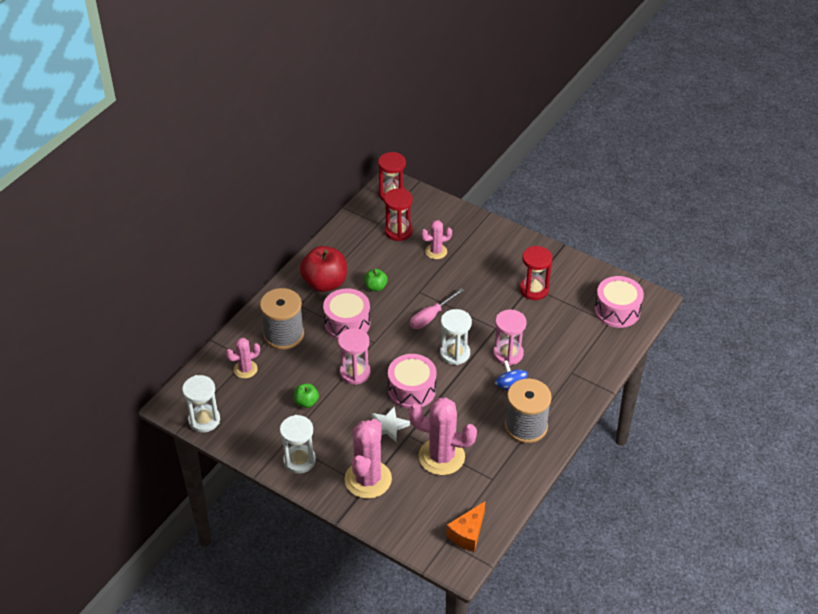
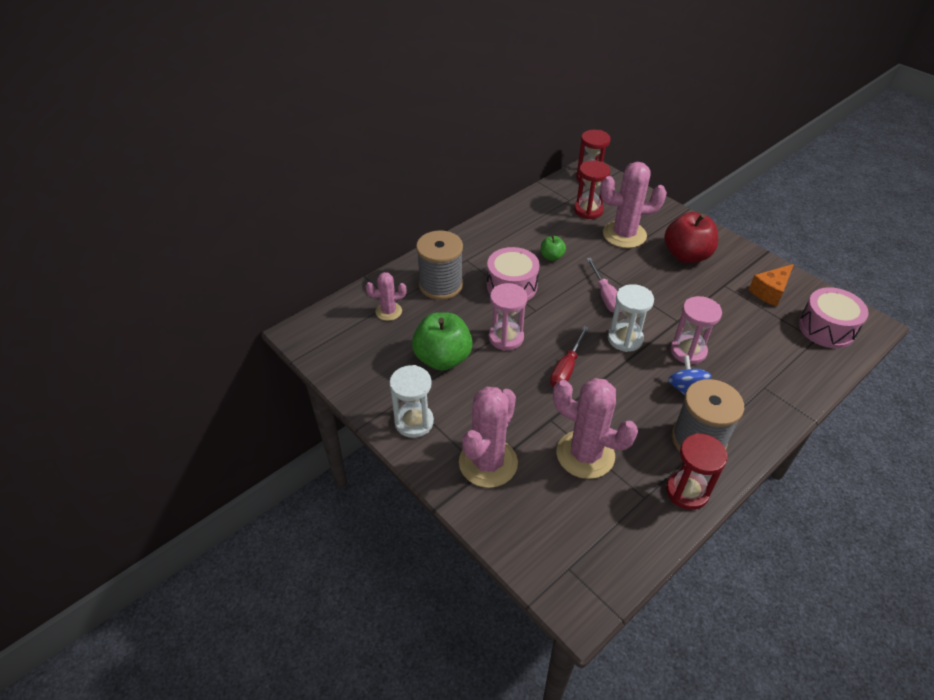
camera: 15 degrees right, 0 degrees up
white hourglass [182,375,220,433] -> none
green apple [294,383,319,408] -> green apple [412,312,473,371], size x2.02
red apple [300,246,347,292] -> red apple moved to [664,212,718,263]
white star [371,406,410,442] -> none
pink drum [388,354,436,409] -> red screwdriver [550,326,589,387]
pink screwdriver [410,288,464,329] -> pink screwdriver turned 75 degrees counterclockwise [586,258,621,313]
pink cactus [421,220,452,259] -> pink cactus [600,162,667,248], size x1.84
orange cheese [446,501,485,552] -> orange cheese moved to [749,264,794,307]
red hourglass [520,246,552,300] -> red hourglass moved to [666,433,728,510]

